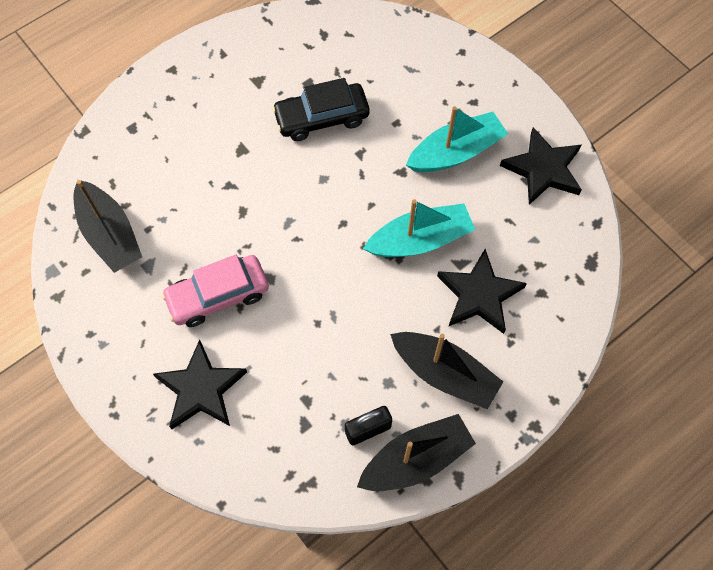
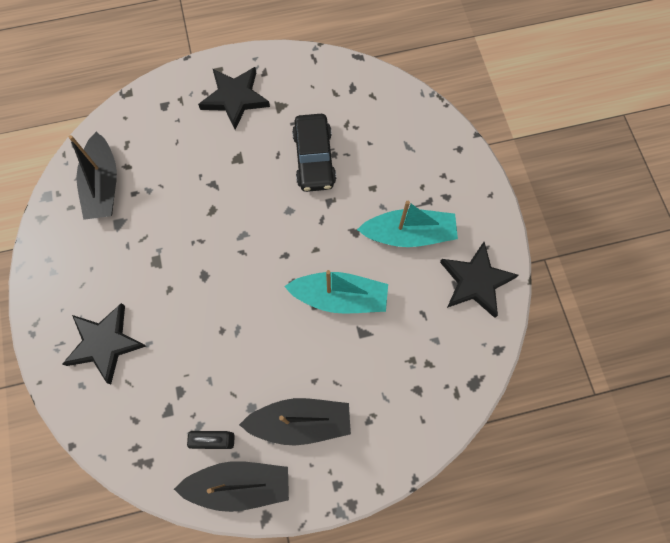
camera: 25 degrees right, 5 degrees up
pink car [161,254,269,327] -> none
black car [272,78,370,141] -> black car turned 105 degrees counterclockwise [292,114,336,192]
black boat [390,332,503,410] -> black boat turned 60 degrees counterclockwise [239,398,351,445]
black star [437,249,527,334] -> black star moved to [198,67,270,130]

